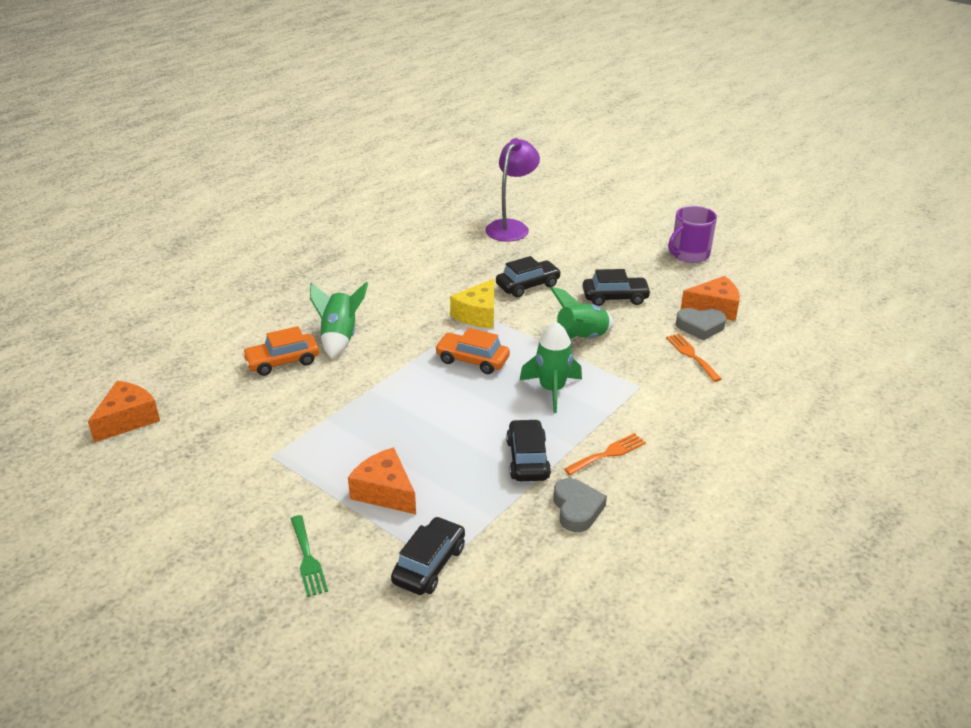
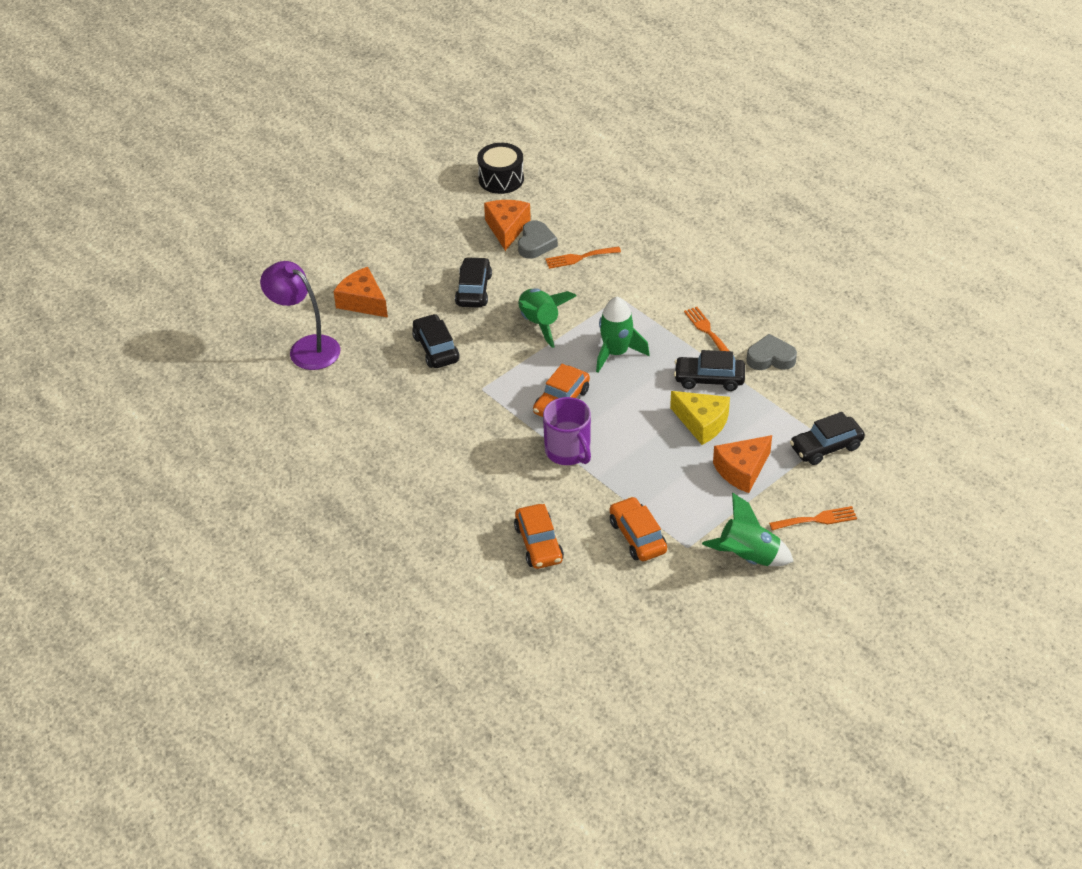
camera: 80 degrees left, 10 degrees up
orange cheese [88,381,160,442] -> orange cheese moved to [334,267,388,317]
green fork [291,515,328,597] -> orange fork [769,506,857,530]
green rocket [310,282,368,359] -> green rocket moved to [702,493,794,566]
black car [391,516,465,595] -> black car turned 60 degrees counterclockwise [790,412,865,465]
yellow cheese [450,279,494,328] -> yellow cheese moved to [670,391,730,445]
purple mug [668,206,717,263] -> purple mug moved to [543,397,591,465]
none -> black drum [477,143,524,194]
none -> orange car [610,496,667,561]

